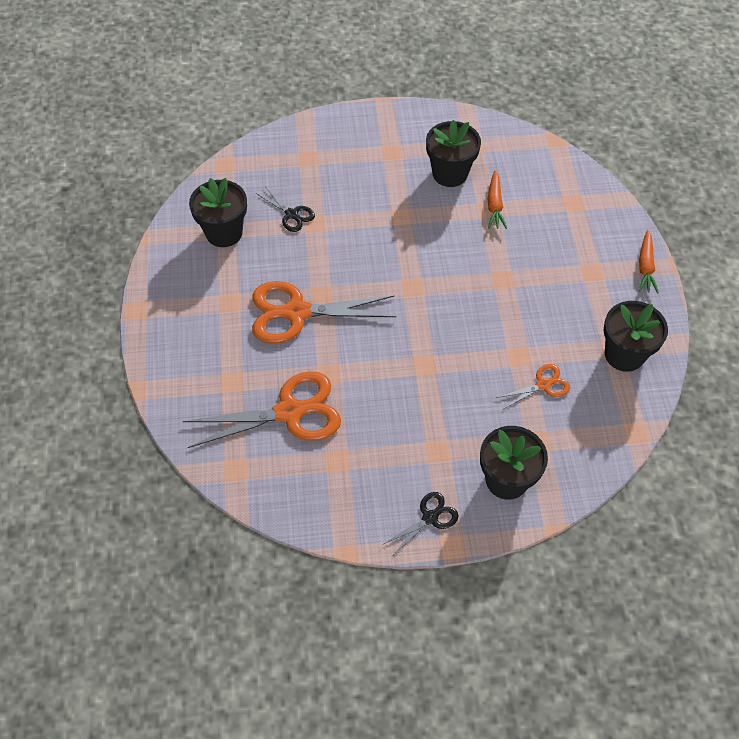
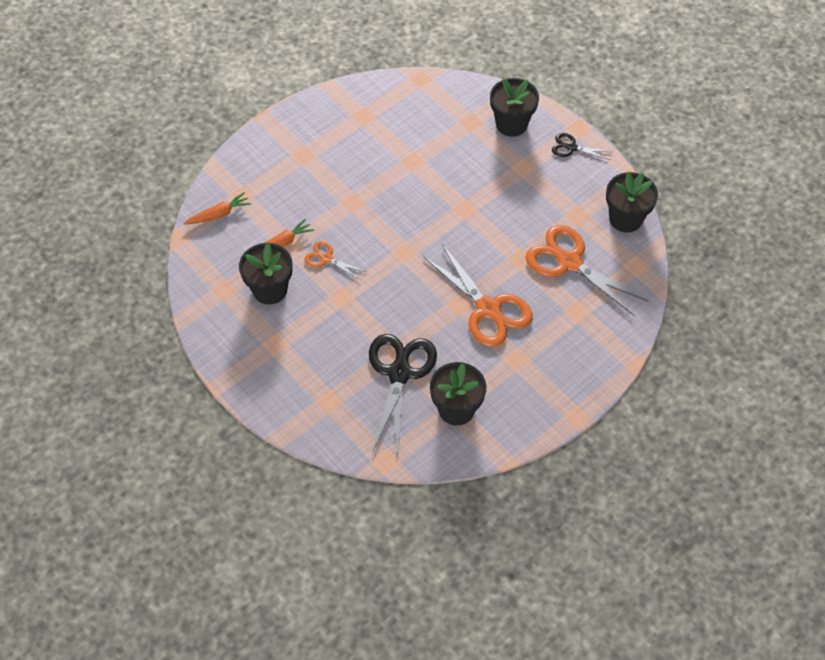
camera: 125 degrees left, 0 degrees up
black scissors [256,186,315,232] -> black scissors [369,334,437,452], size x2.01
orange scissors [496,364,570,410] -> orange scissors moved to [304,241,366,280]
black flower pot [604,301,668,372] -> black flower pot moved to [606,172,658,233]
orange carrot [639,230,659,294] -> orange carrot moved to [184,192,251,224]

